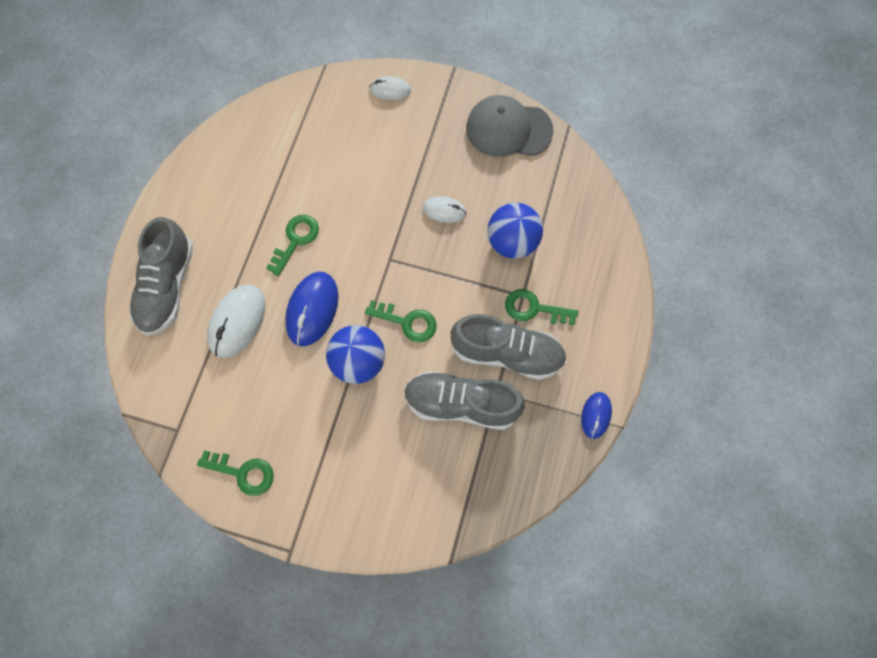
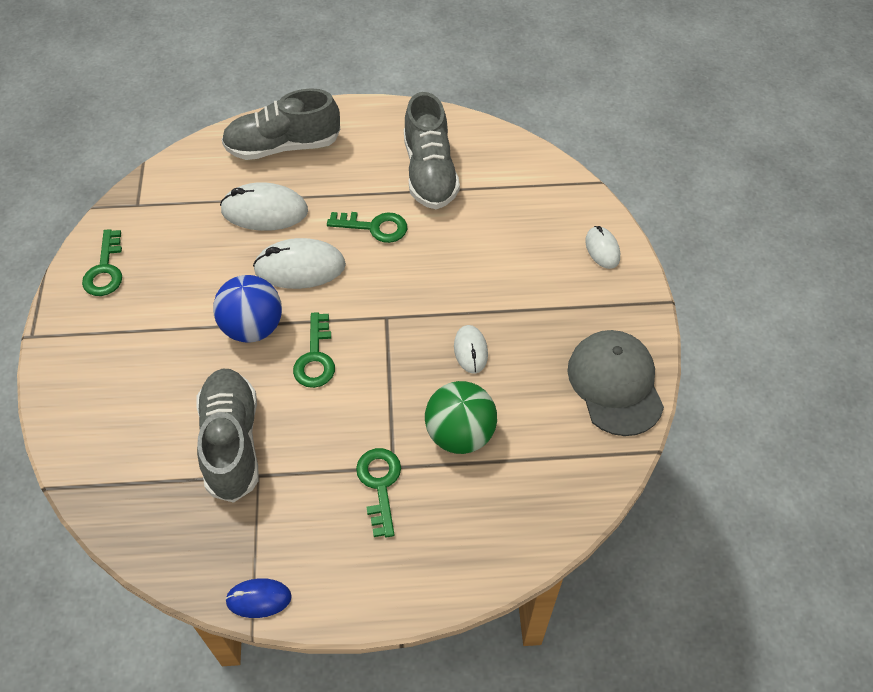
camera: 70 degrees right, 15 degrees down
blue mouse [285,272,339,346] -> white mouse [253,238,346,289]
grey shoe [451,314,567,380] -> grey shoe moved to [404,92,460,209]
blue ball [487,203,543,259] -> green ball [425,381,497,454]

